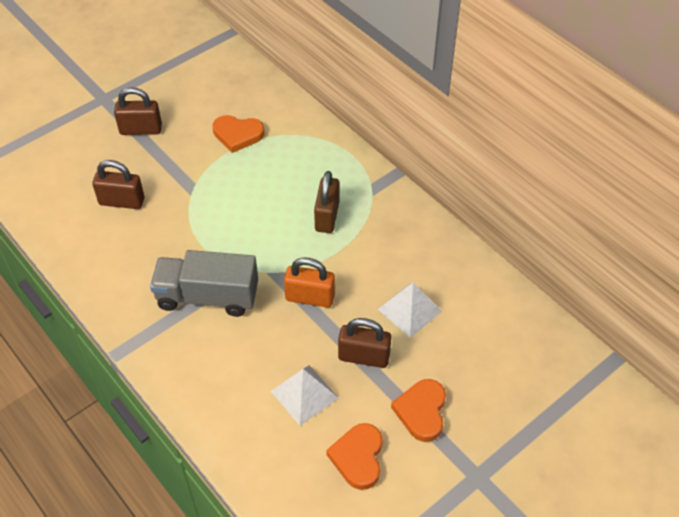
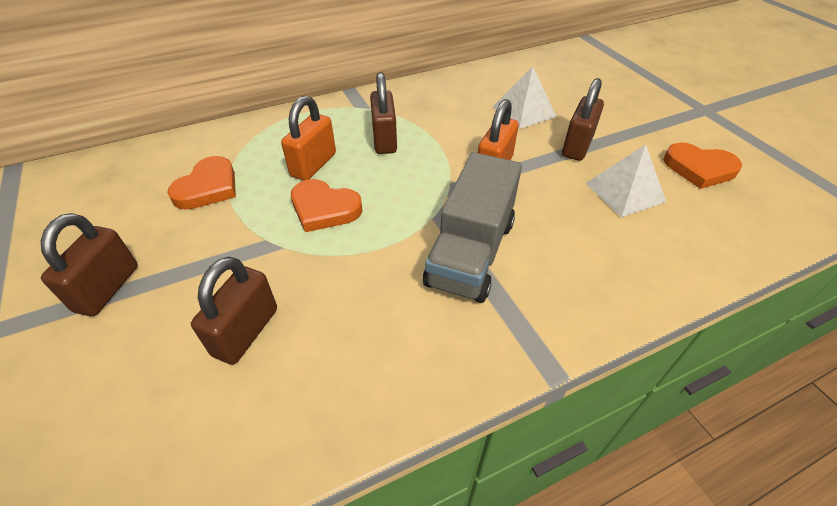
camera: 75 degrees left, 5 degrees down
brown padlock [314,171,339,233] -> brown padlock turned 60 degrees clockwise [370,72,397,154]
orange heart [391,379,446,442] -> orange heart moved to [291,179,363,232]
none -> orange padlock [281,96,336,181]

